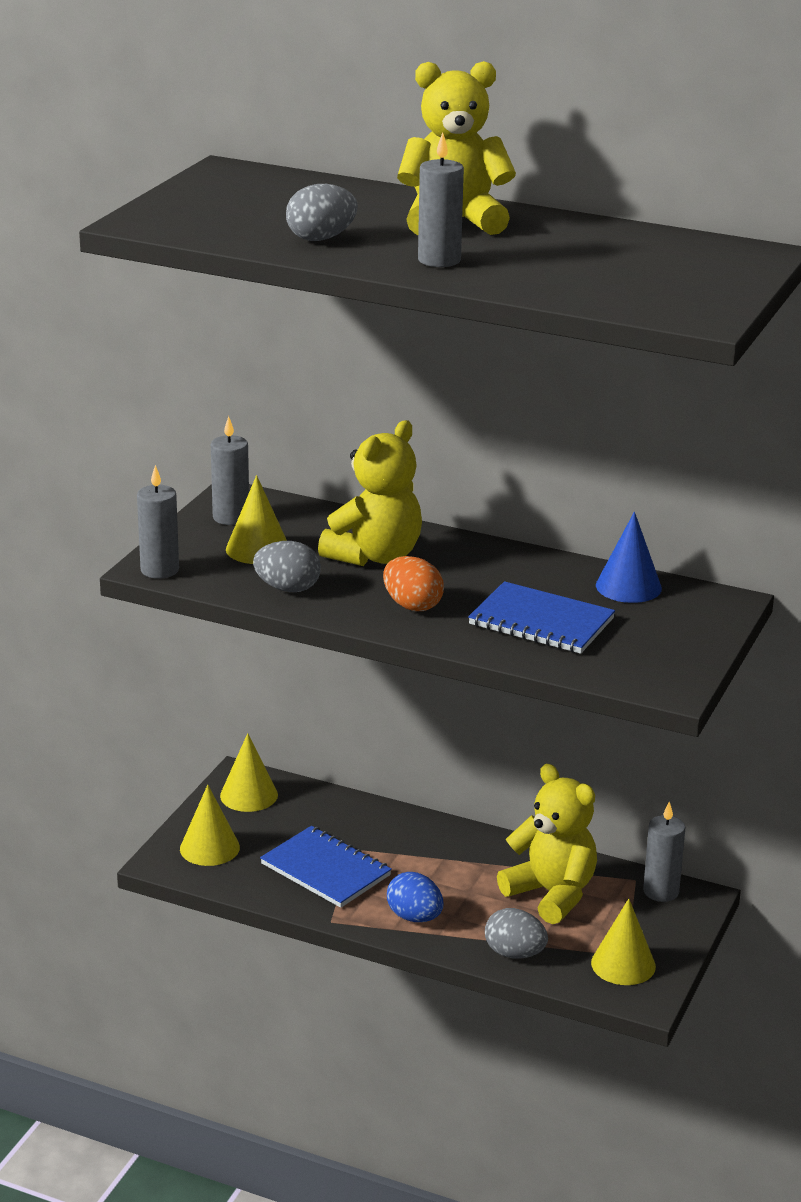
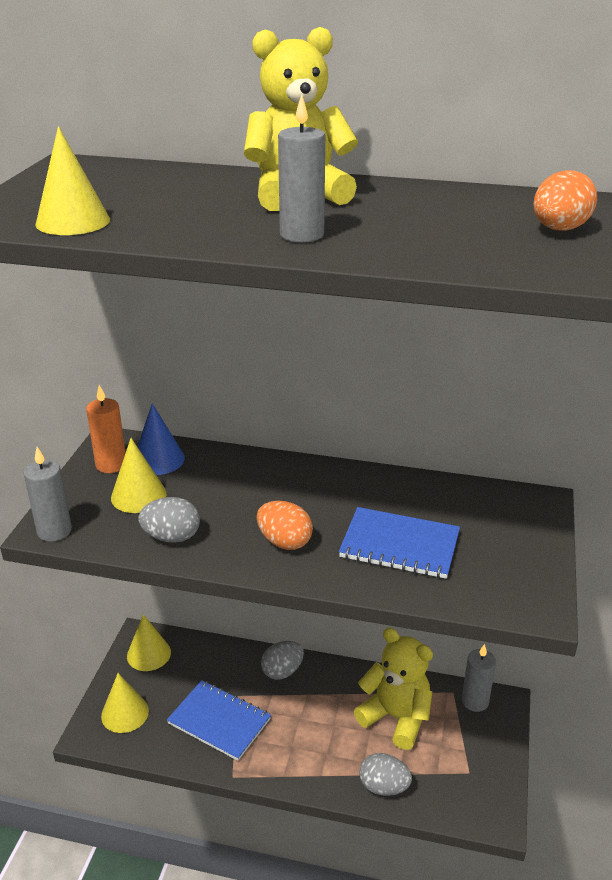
camera: 10 degrees left, 5 degrees up
grey candle [211,416,249,525] -> orange candle [86,385,126,473]
grey egg [286,184,358,241] -> grey egg moved to [261,641,304,680]
yellow teddy bear [318,420,422,566] -> none
blue egg [387,872,444,922] -> none
yellow cone [591,899,656,985] -> yellow cone moved to [35,126,110,235]
blue cone [596,512,662,603] -> blue cone moved to [137,403,185,475]
none -> orange egg [533,170,597,231]

